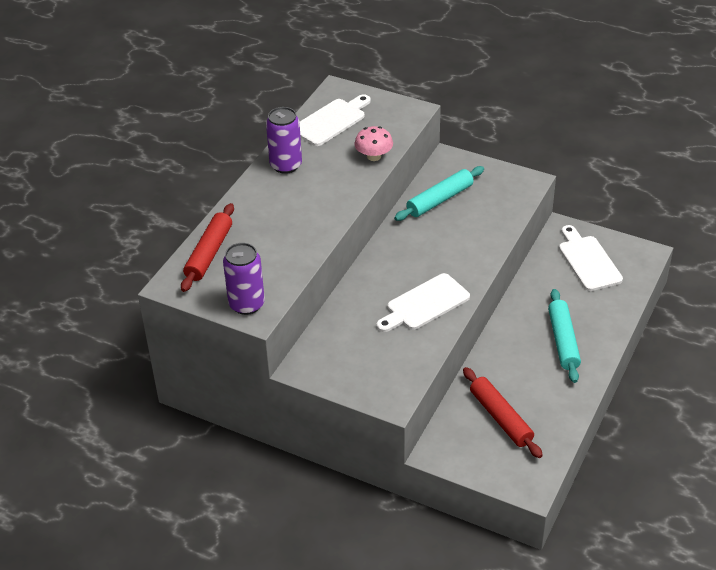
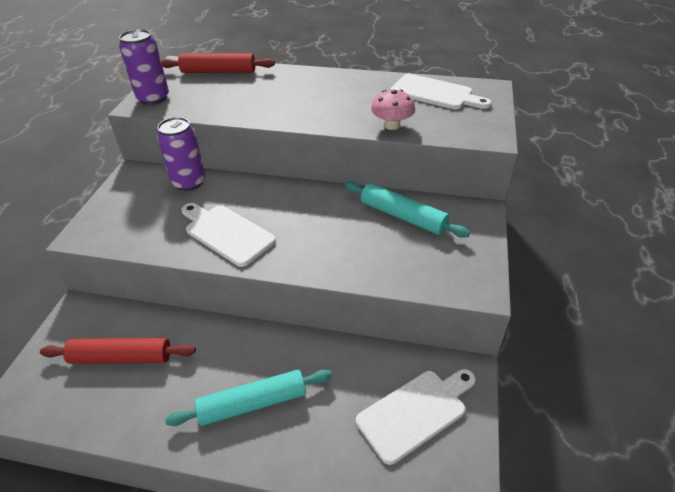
camera: 75 degrees right, 0 degrees up
purple can [266,107,302,174] -> purple can moved to [157,117,205,191]
red rolling pin [463,367,543,458] -> red rolling pin turned 45 degrees clockwise [40,338,196,364]

